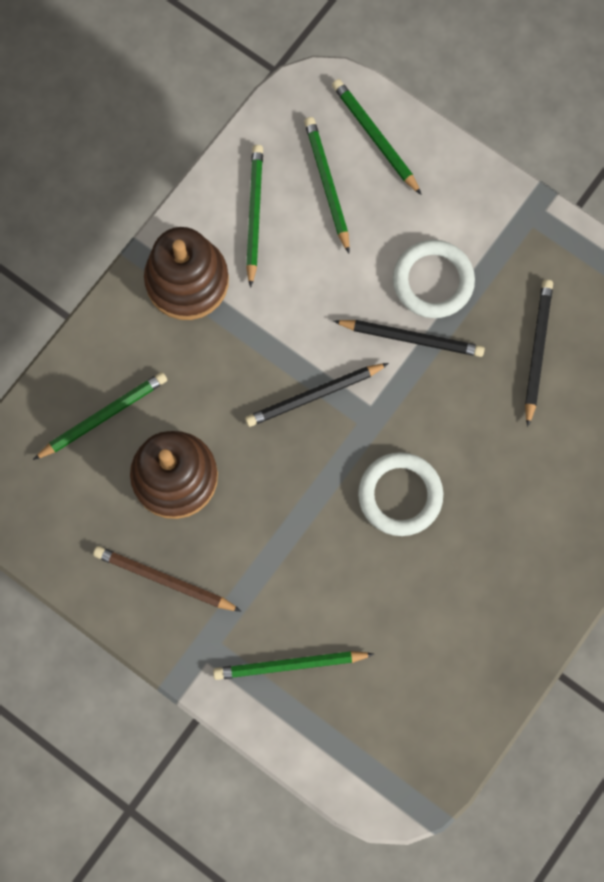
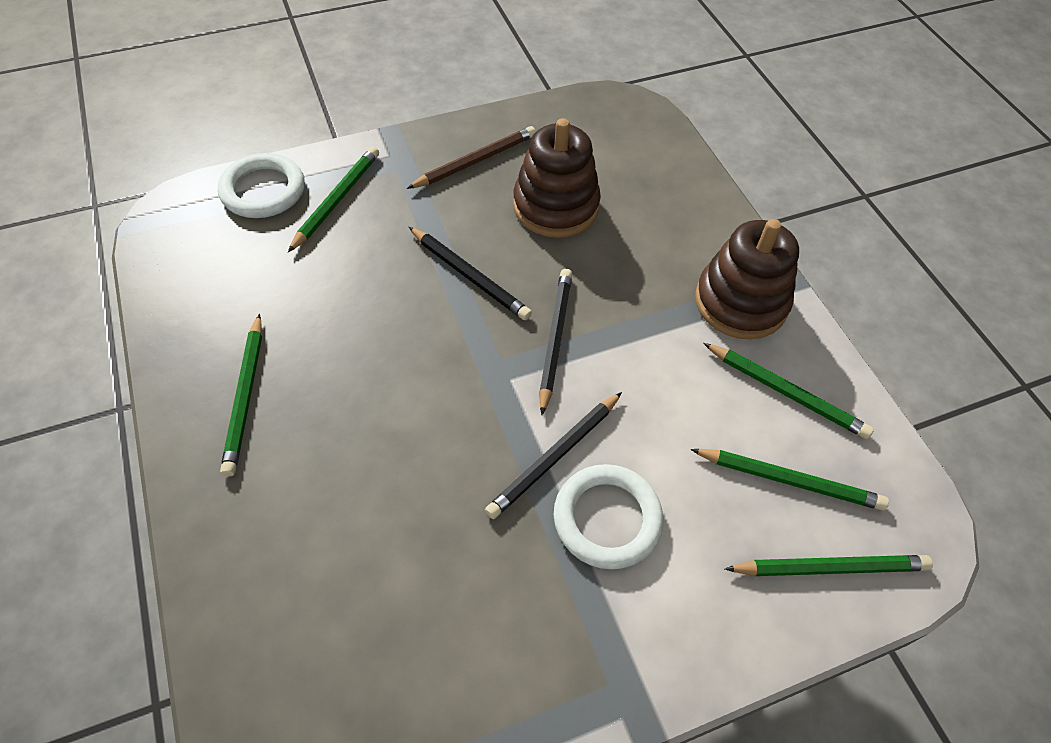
camera: 120 degrees right, 20 degrees down
green pencil [33,372,167,460] -> green pencil moved to [220,314,262,476]
white ring [358,452,443,536] -> white ring moved to [218,153,305,218]
black pencil [525,280,553,427] -> black pencil moved to [409,227,532,320]

